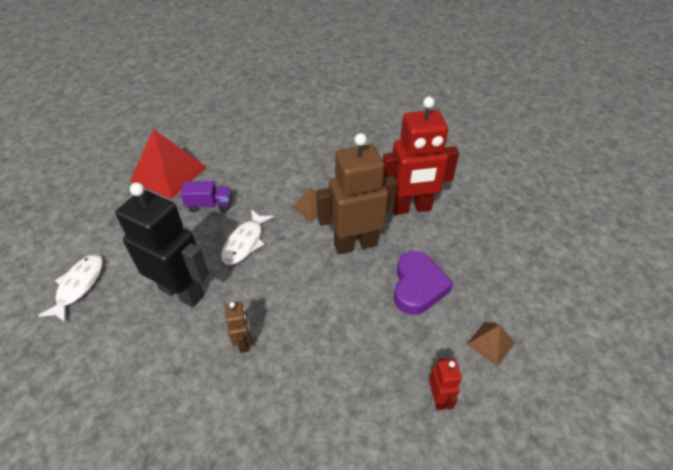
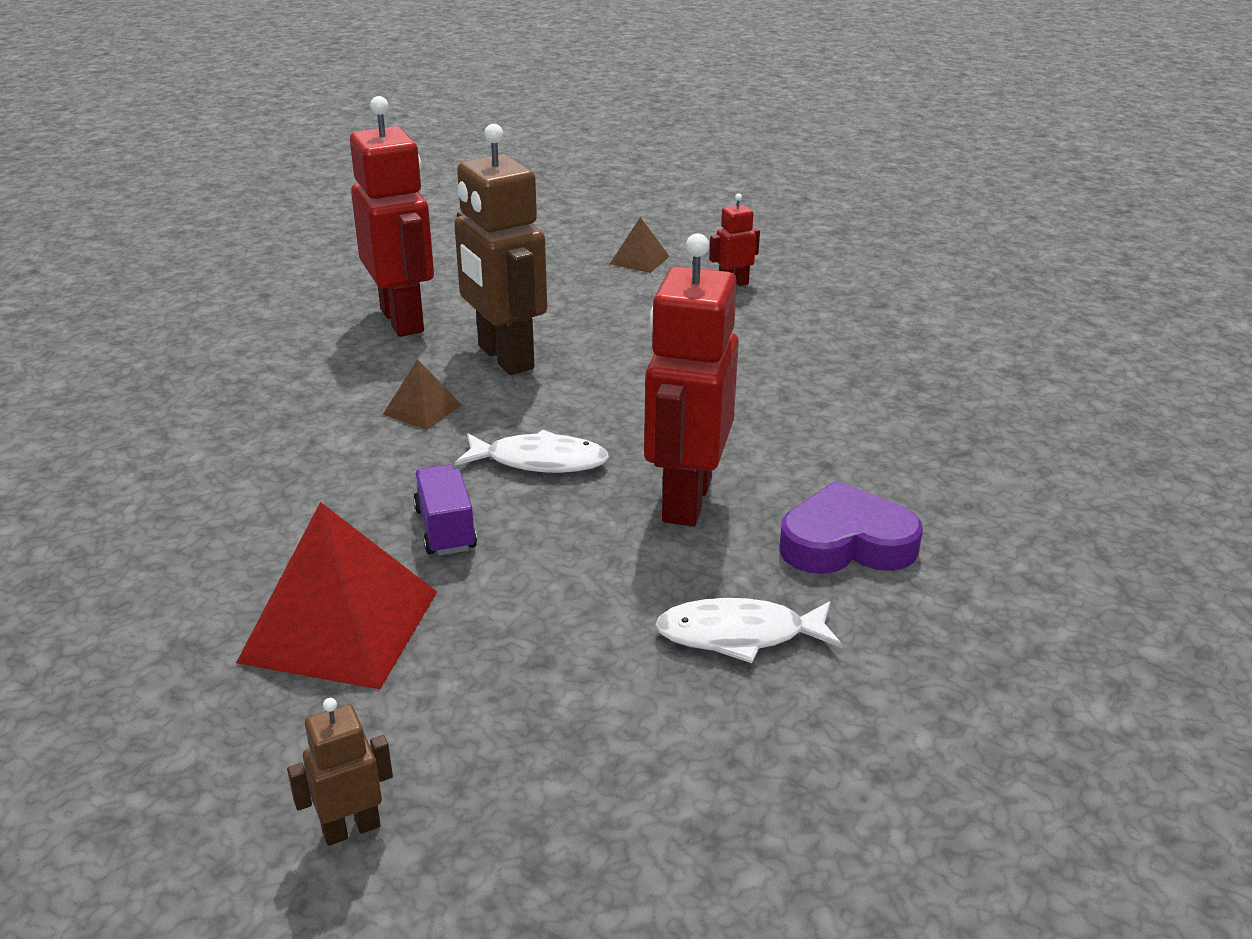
camera: 105 degrees left, 15 degrees down
black robot [115,182,209,307] -> red robot [644,233,739,527]
brown robot [225,302,251,353] -> brown robot moved to [287,698,393,846]
purple heart [394,251,453,315] -> purple heart moved to [779,481,923,574]

